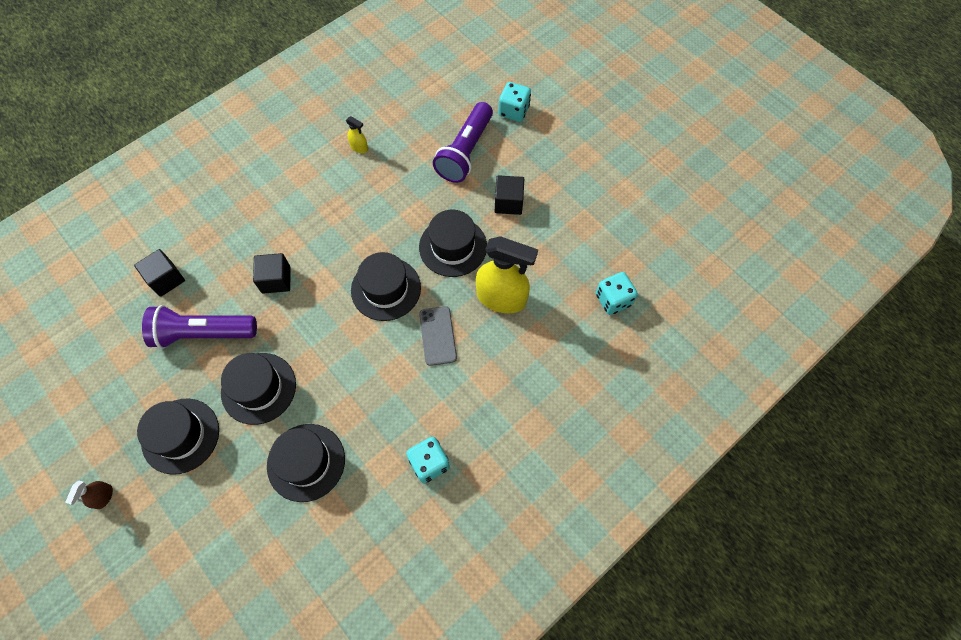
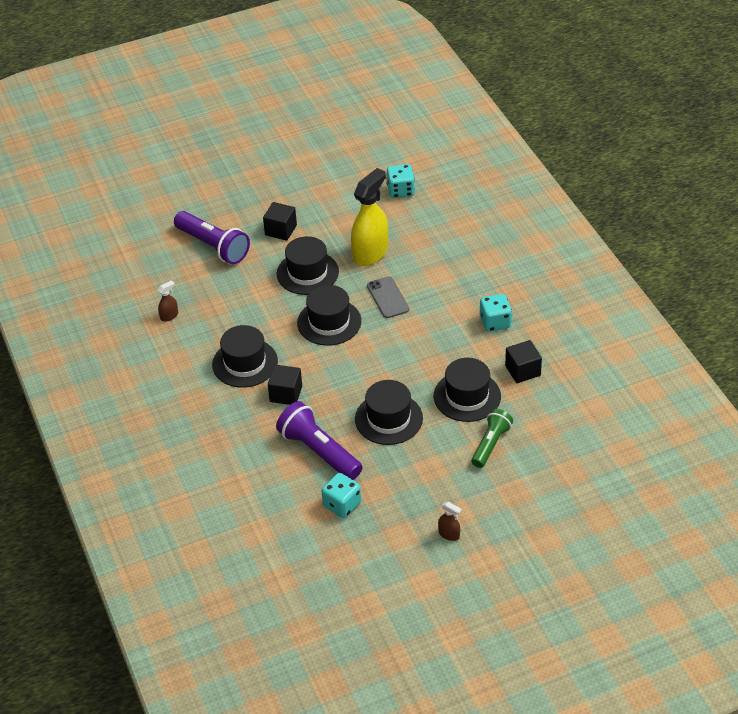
camera: 70 degrees left, 20 degrees down
black cube [134,249,185,297] -> black cube moved to [505,340,542,383]
black hat [137,398,219,475] -> black hat moved to [212,325,278,388]
purple flashlight [142,305,257,349] -> purple flashlight turned 120 degrees clockwise [276,401,363,480]
yellow spray bottle [346,116,368,153] -> brown spray bottle [158,280,178,322]
grey phone [419,306,457,366] -> grey phone turned 60 degrees clockwise [367,276,409,318]
turquoise dice [499,82,531,122] -> turquoise dice moved to [322,473,361,518]
none -> green flashlight [471,409,513,468]

